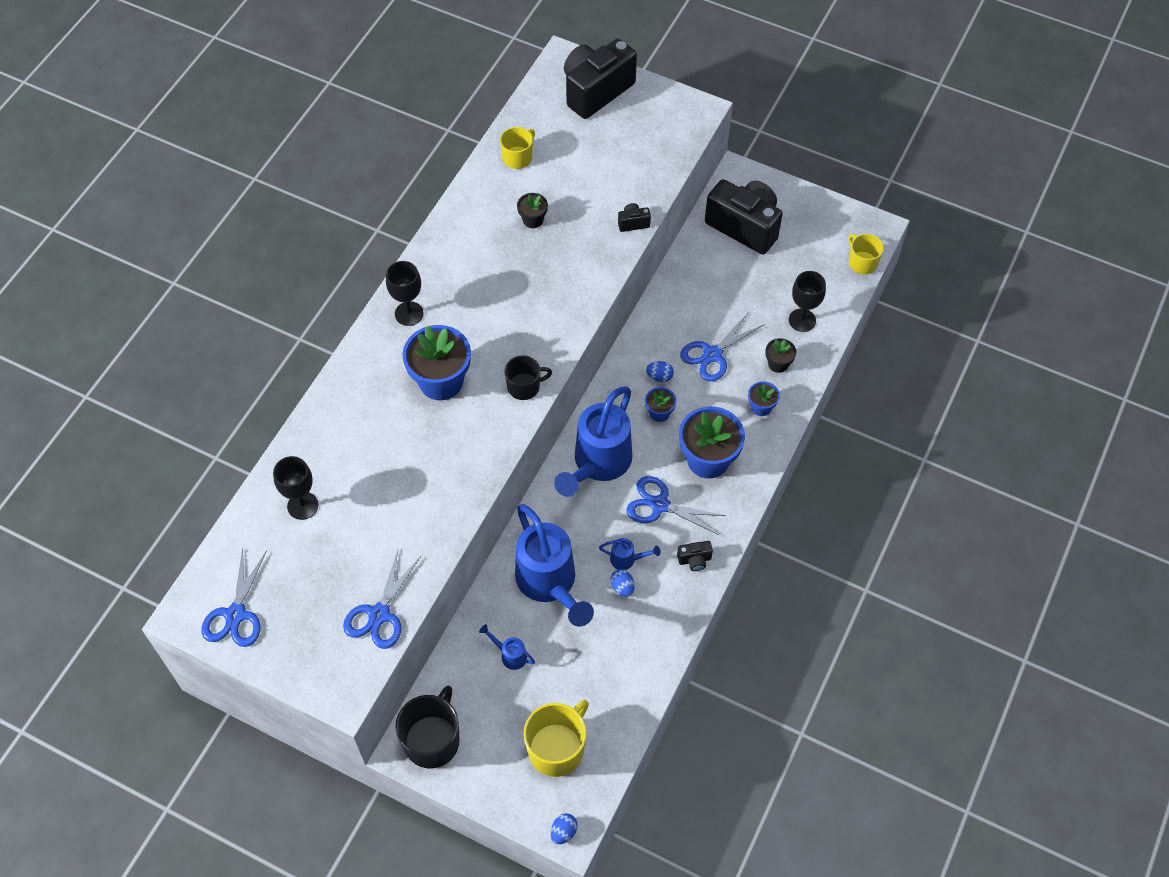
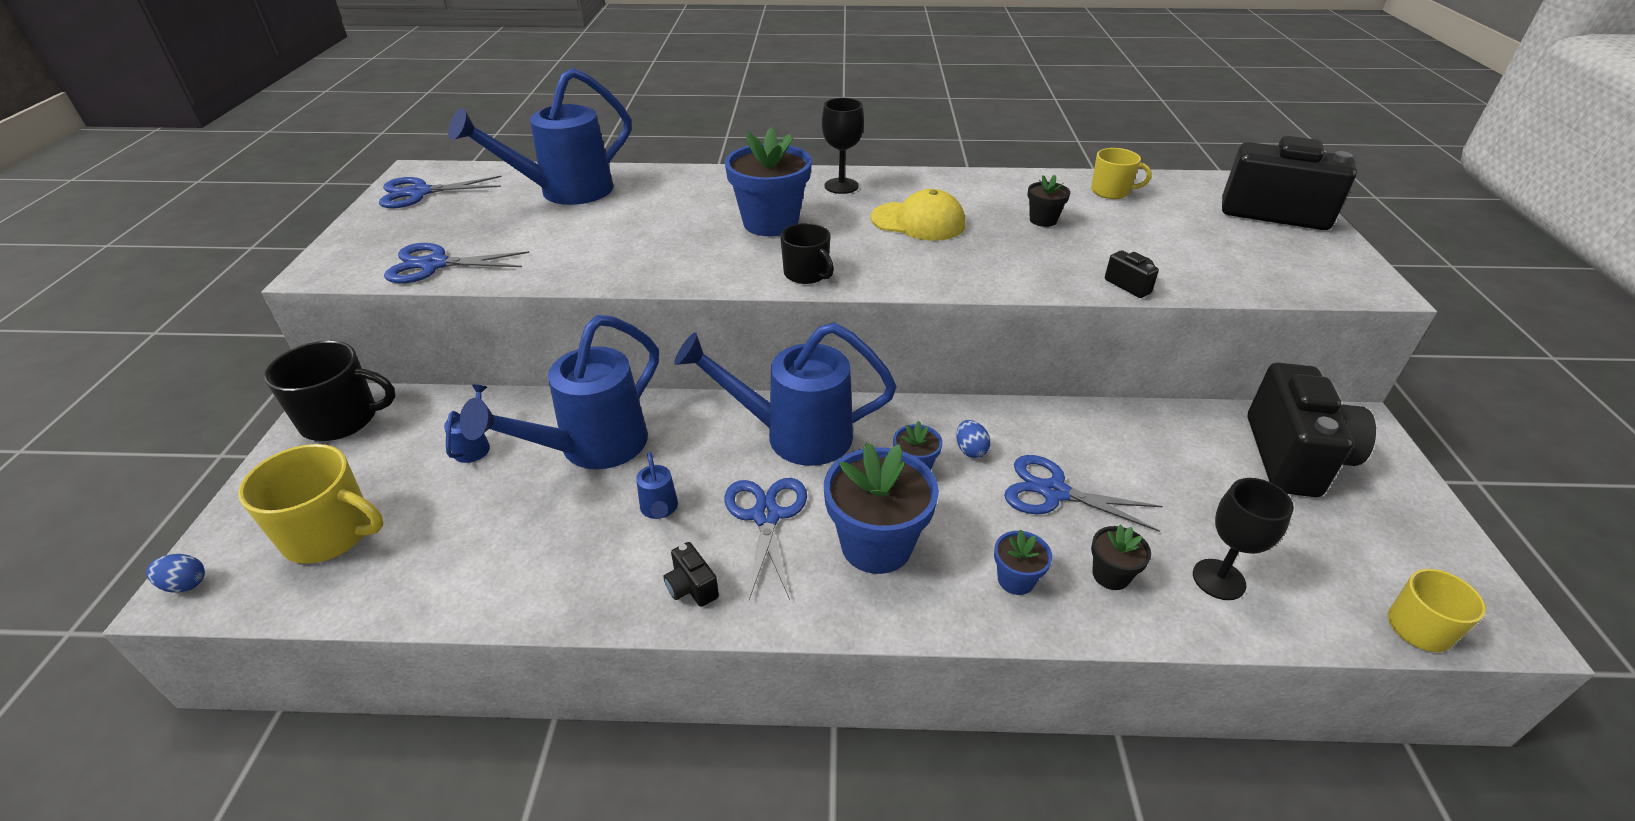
camera: 65 degrees right, 20 degrees down
black goblet [273,456,318,520] -> blue watering can [448,68,631,205]
blue egg [610,569,635,597] -> none
none -> yellow cap [870,189,965,241]

